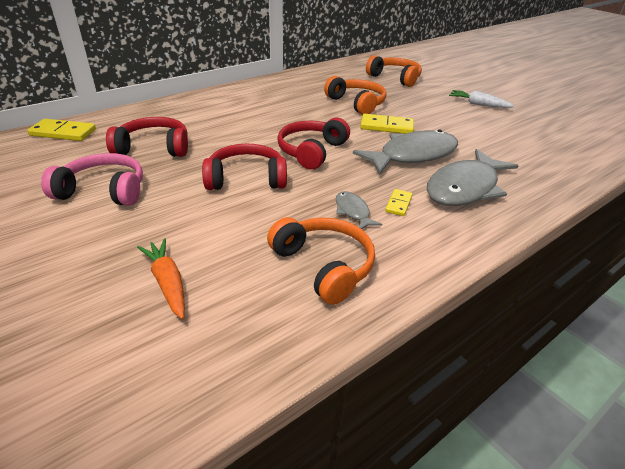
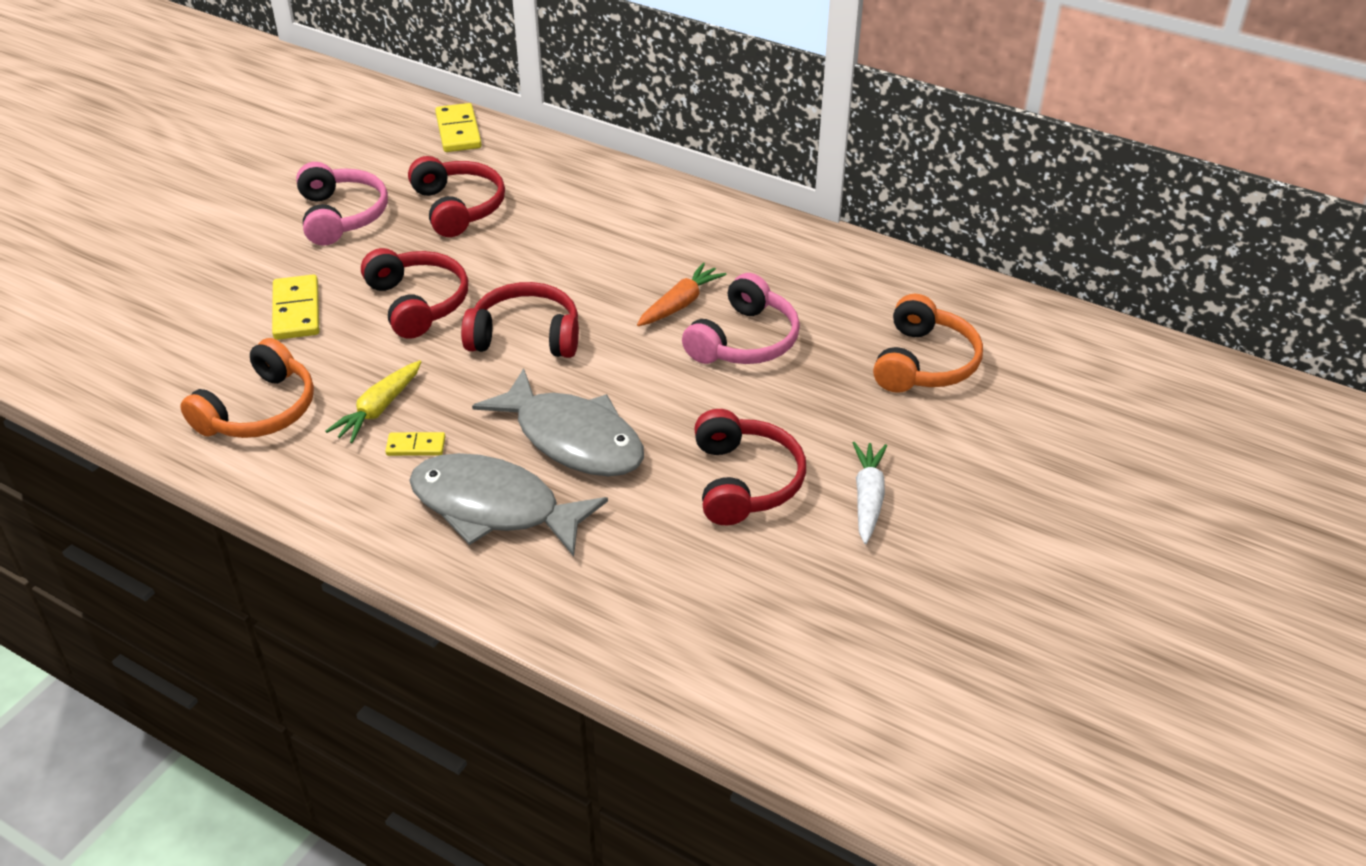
camera: 70 degrees right, 5 degrees up
orange carrot [137,238,185,319] -> orange carrot moved to [637,262,726,326]
orange headphones [324,76,387,115] -> pink headphones [682,273,800,364]
grey fish [336,191,382,229] -> yellow carrot [325,360,421,443]
yellow domino [360,114,414,134] -> yellow domino moved to [272,274,319,340]
none -> red headphones [694,409,806,525]

